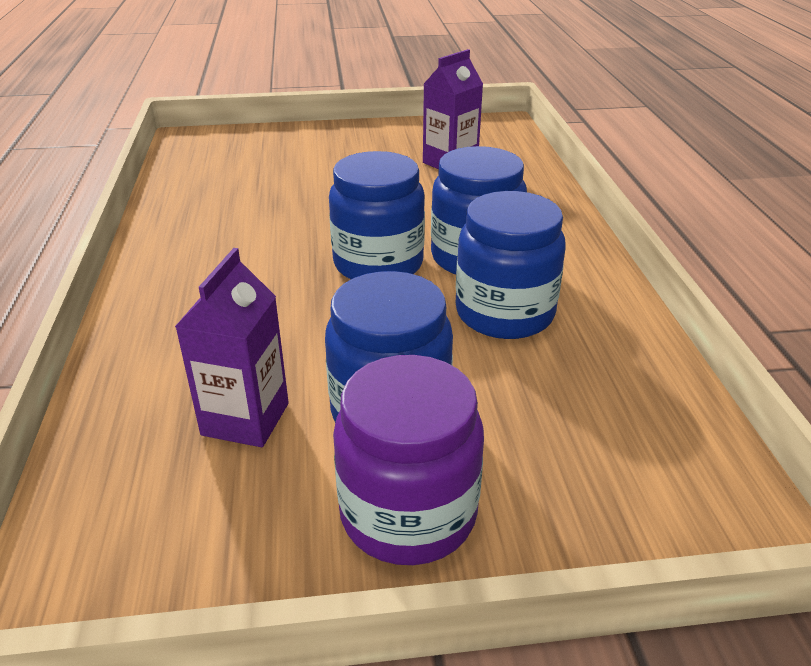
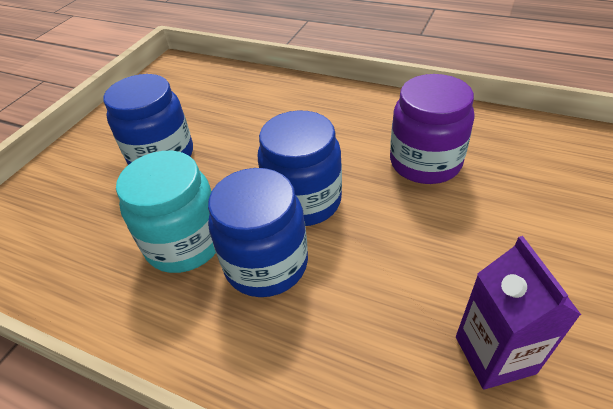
camera: 125 degrees right, 10 degrees up
purple carton [175,248,289,447] -> none
purple jar [333,355,484,565] -> purple jar moved to [390,74,475,184]
blue jar [456,191,566,339] -> turquoise jar [116,151,216,273]

